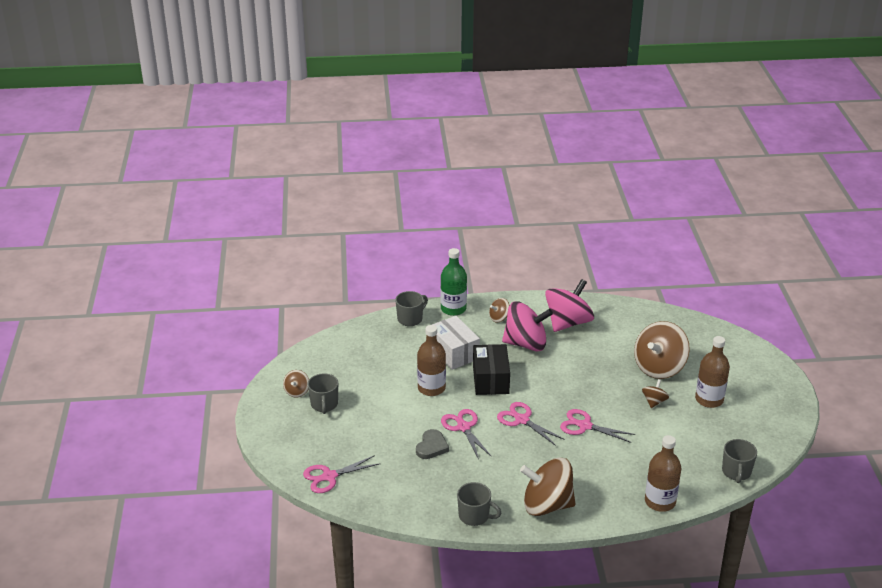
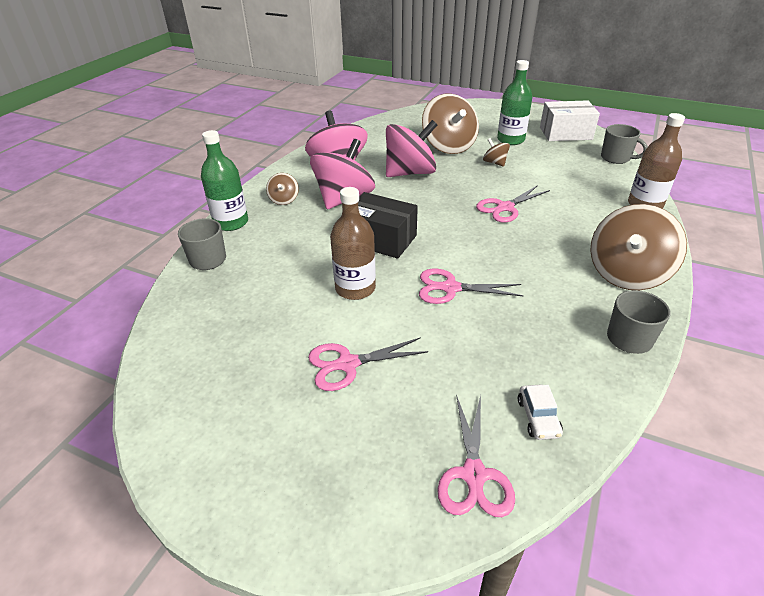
camera: 60 degrees left, 5 degrees up
brown spinning top [283,370,309,397] -> none
grey mug [308,373,338,414] -> none
grey heart [416,429,449,459] -> none
white box [432,316,480,370] -> white box moved to [540,100,600,141]
pink scissors [497,402,565,446] -> pink scissors moved to [308,337,428,391]
brown bottle [695,336,730,408] -> green bottle [497,60,532,145]
none -> pink spinning top [386,120,437,177]
none -> white car [518,385,563,440]

